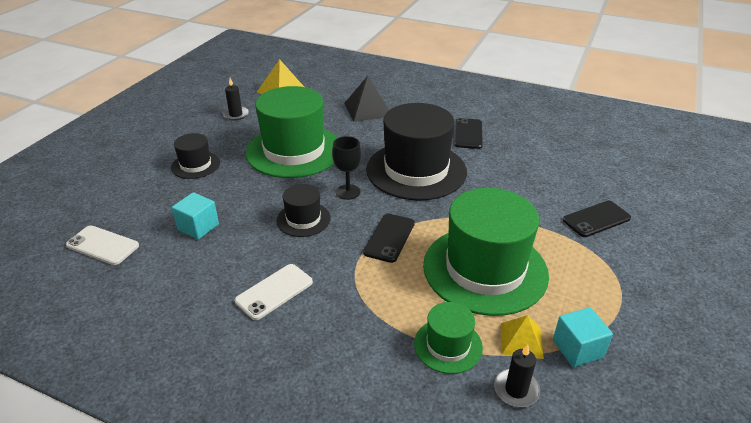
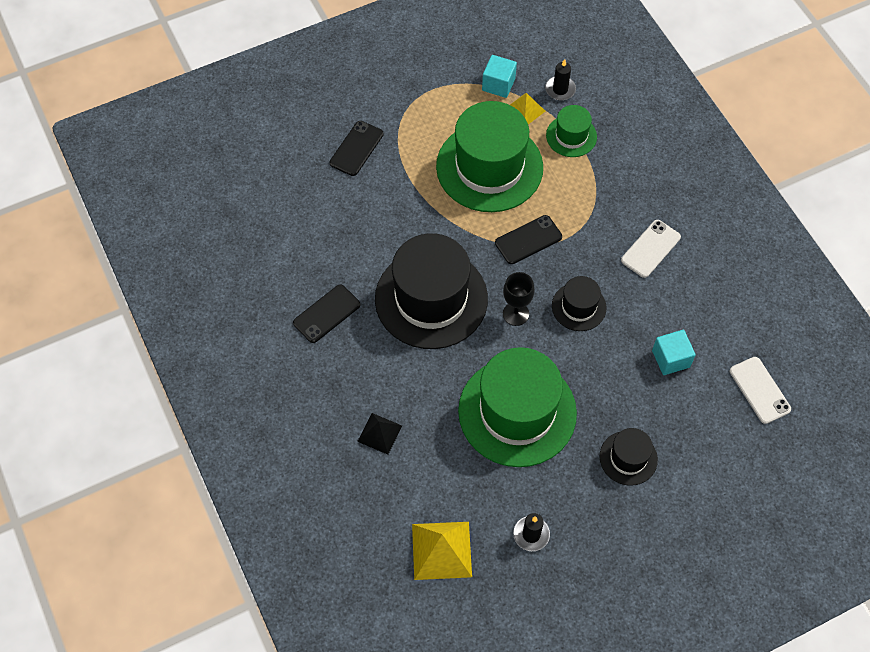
camera: 140 degrees left, 25 degrees up
white phone [235,264,313,320] -> white phone turned 45 degrees counterclockwise [621,220,681,278]
black pyramid [344,76,389,122] -> black pyramid [357,413,402,455], size x0.62
black phone [563,201,631,237] -> black phone turned 75 degrees counterclockwise [330,121,384,176]

